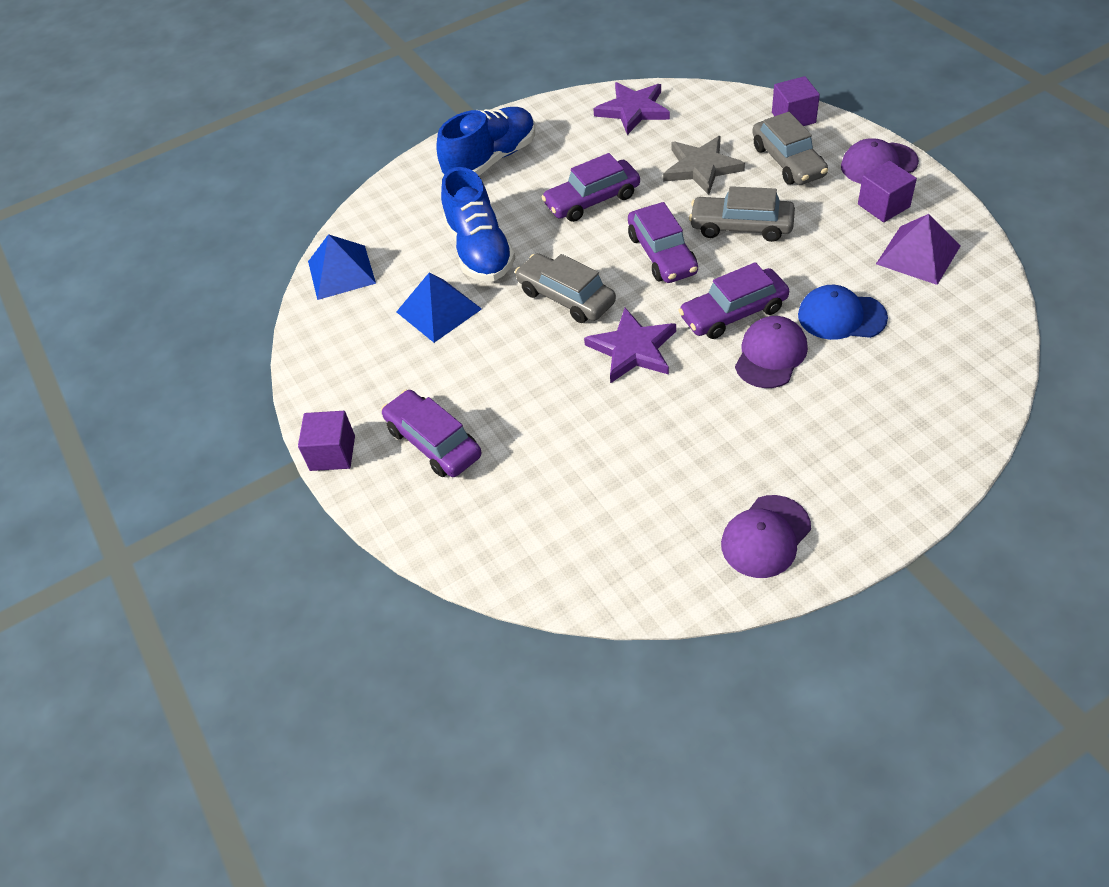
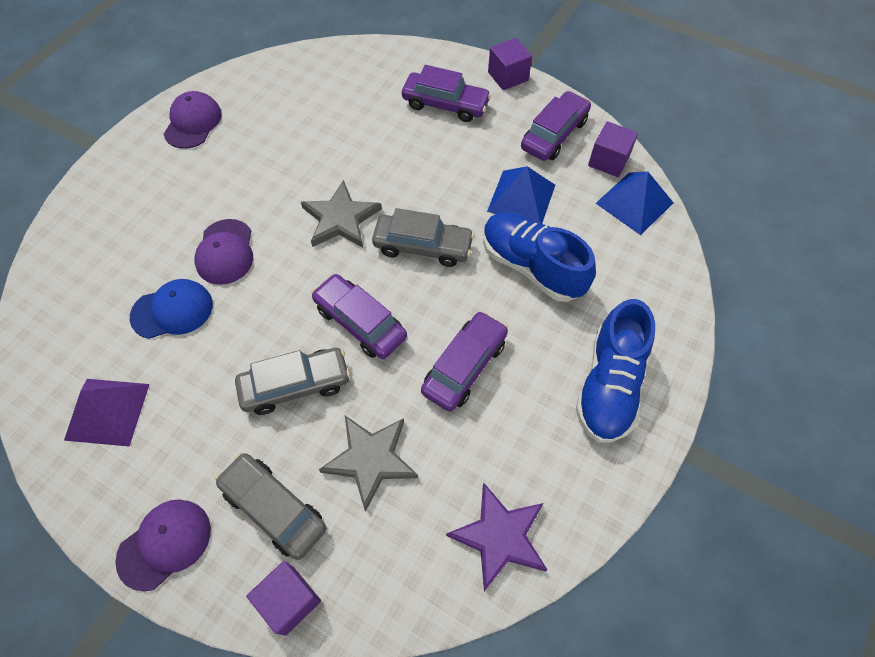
camera: 145 degrees right, 10 degrees up
purple star [584,308,676,383] -> grey star [301,180,382,248]
purple car [678,262,789,339] -> purple car moved to [521,91,591,161]
purple cube [858,161,917,222] -> purple cube moved to [588,121,638,177]

